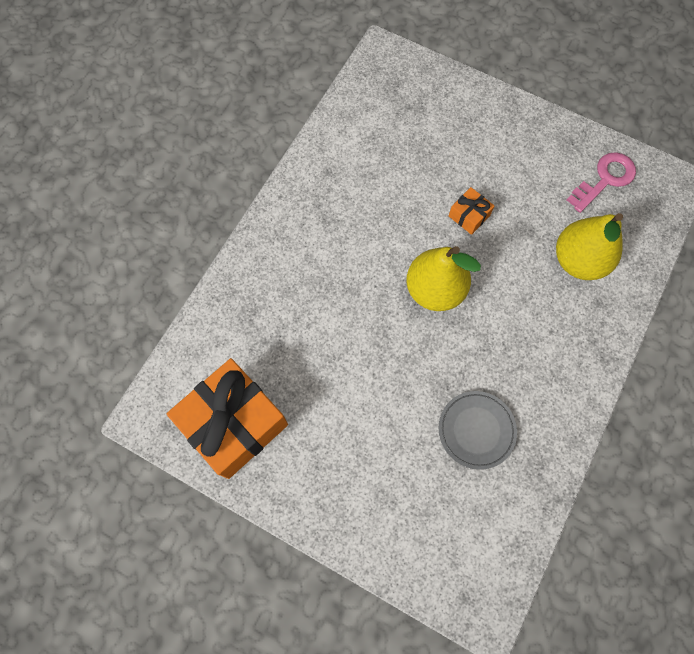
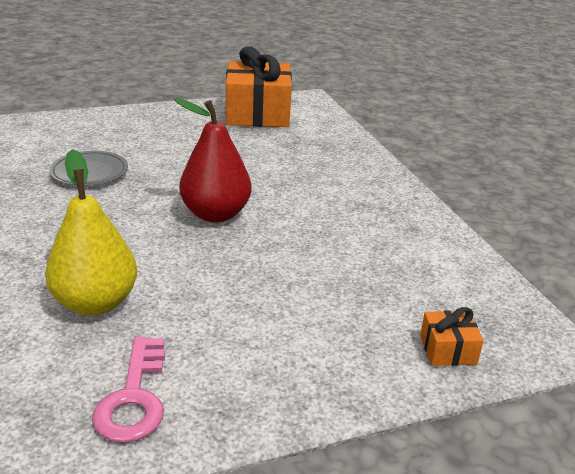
camera: 130 degrees right, 40 degrees down
yellow pear [406,246,481,311] -> red pear [174,98,251,223]
orange gift [449,187,494,235] -> orange gift moved to [420,307,484,366]

